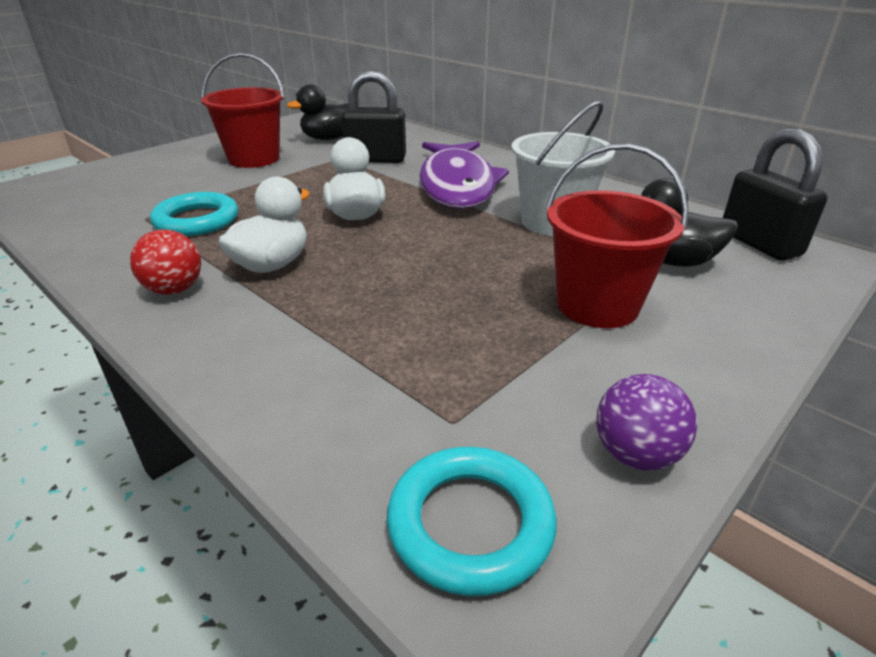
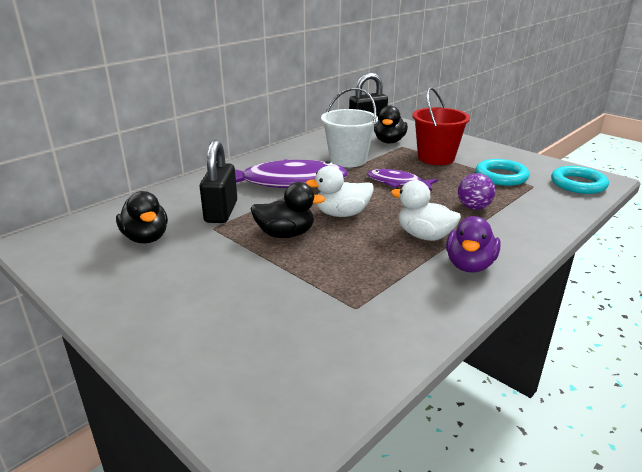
camera: 90 degrees left, 5 degrees down
red ball [130,229,201,295] -> purple duck [446,216,501,273]
turquoise ring [150,192,238,236] -> turquoise ring moved to [476,159,530,186]
red bucket [201,53,285,168] -> none
purple ball [596,374,697,471] -> purple ball moved to [458,173,495,210]
none -> black duck [250,182,326,238]
none -> purple fish [367,169,438,191]

